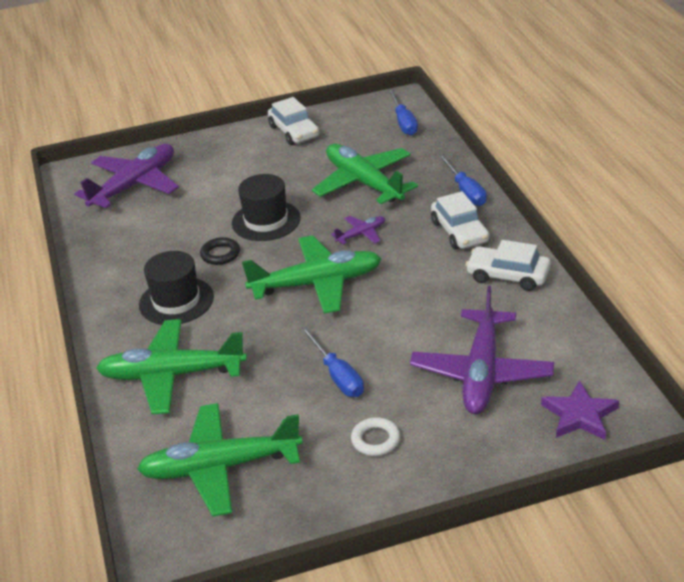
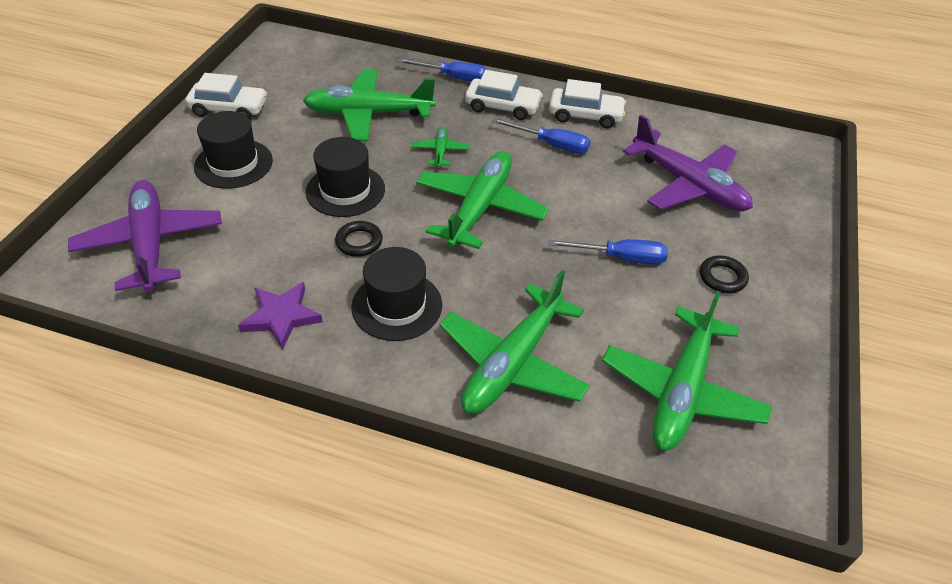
camera: 60 degrees left, 10 degrees up
purple plane [331,216,385,245] -> green plane [412,126,470,167]
white ring [351,417,400,456] -> black ring [700,255,749,293]
blue screwdriver [388,89,418,135] -> blue screwdriver moved to [492,118,590,154]
white car [466,240,551,291] -> white car turned 135 degrees counterclockwise [549,79,626,128]
purple star [541,380,619,440] -> purple star moved to [238,282,323,350]
none -> black hat [194,111,273,189]

